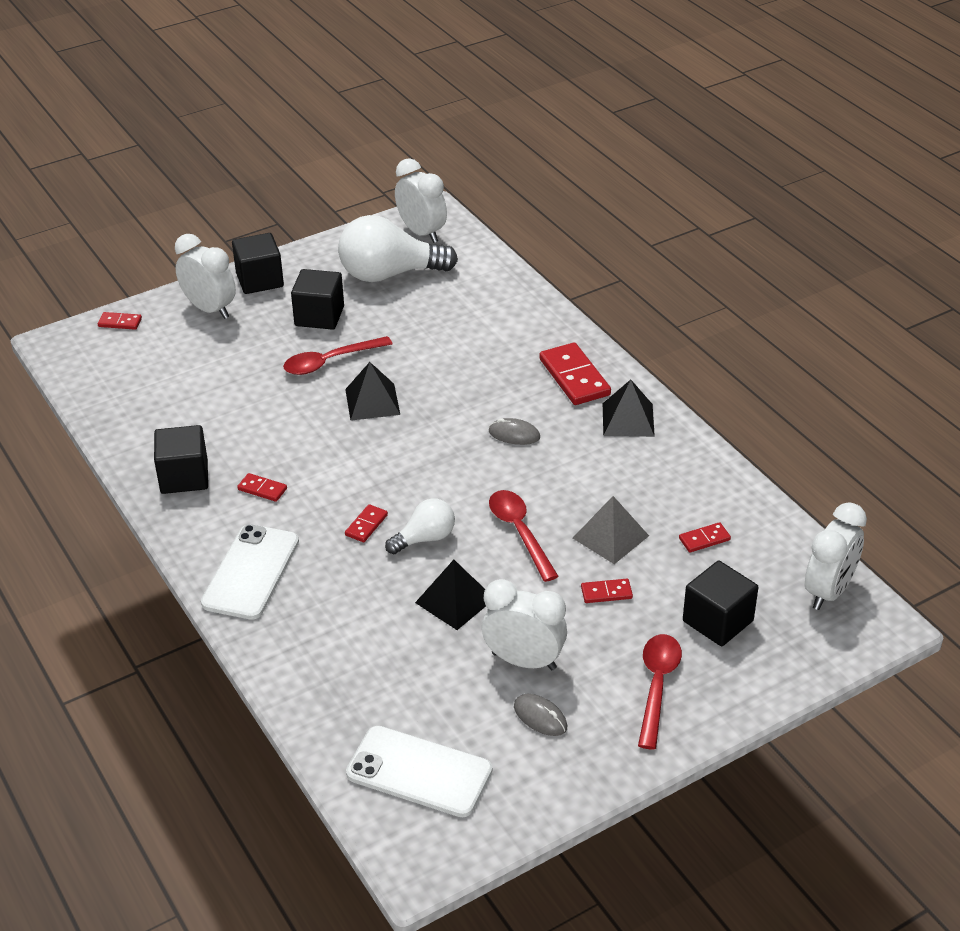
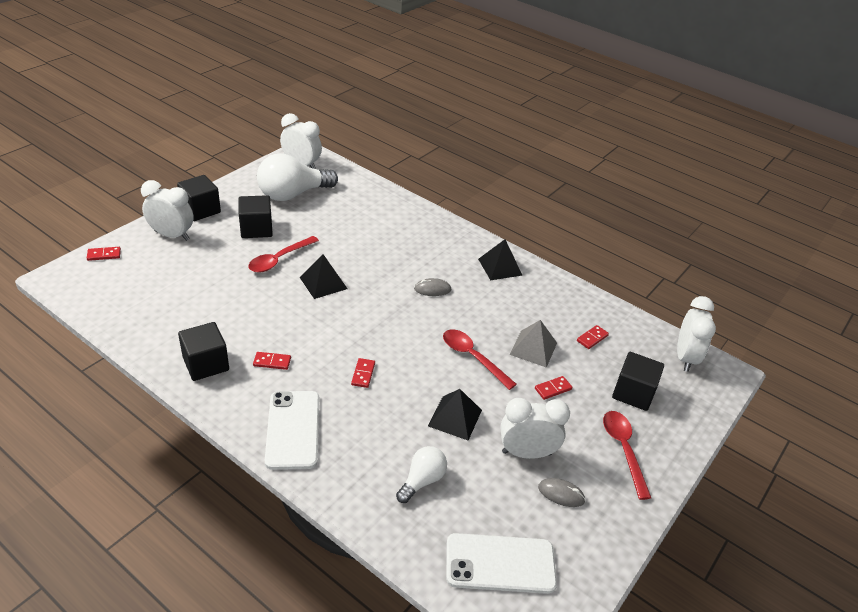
camera: 25 degrees left, 0 degrees up
white light bulb [385,498,455,554] -> white light bulb moved to [396,446,447,503]
red domino [540,343,611,405] -> none

